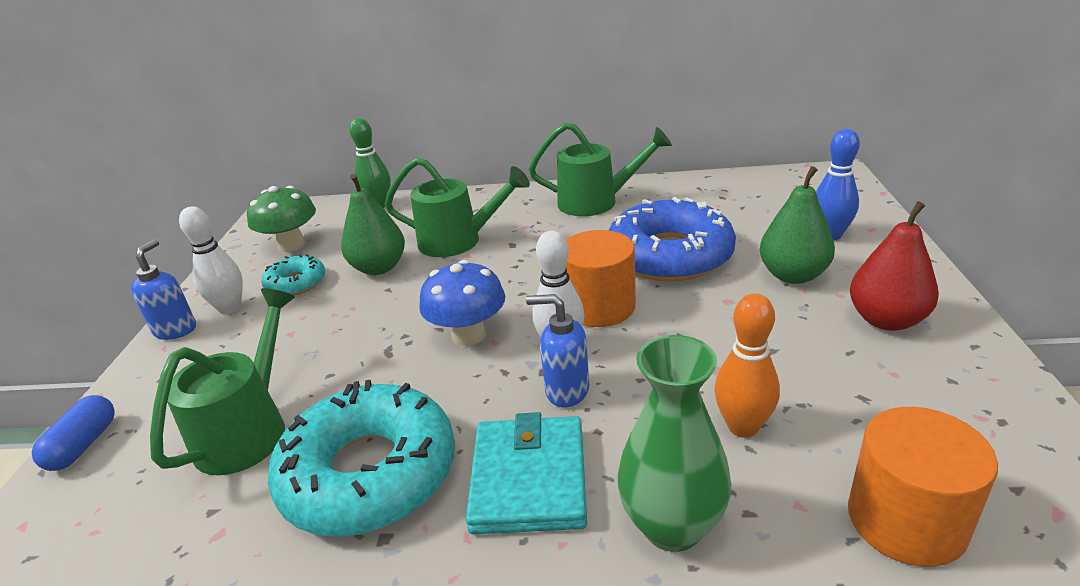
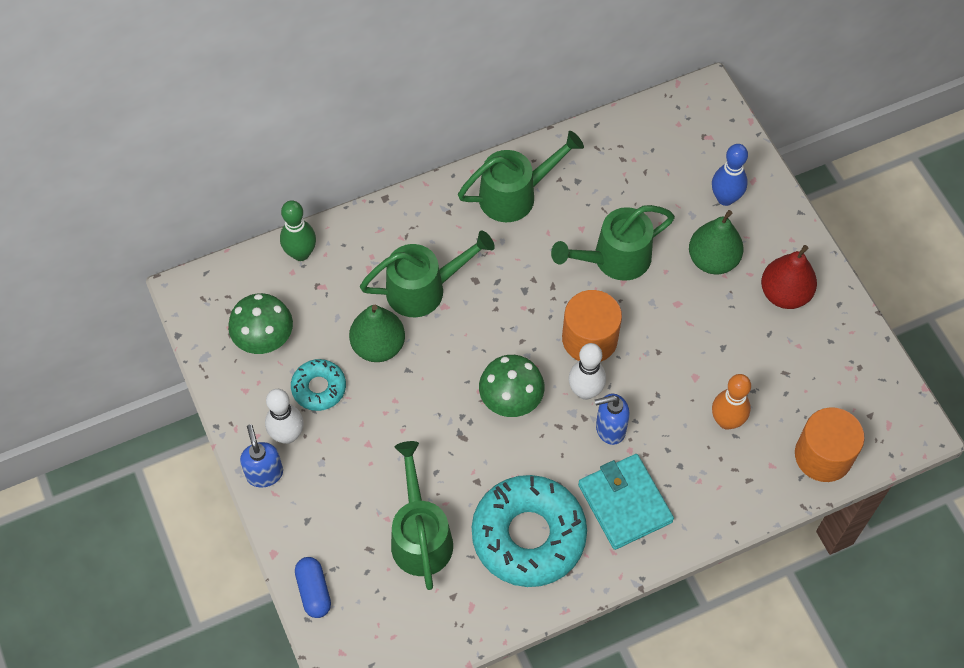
camera: 30 degrees left, 30 degrees up
blue mushroom [419,260,505,346] -> green mushroom [479,355,545,417]
blue donut [609,197,736,282] -> green watering can [551,205,675,281]
green vase [617,335,731,552] -> none

